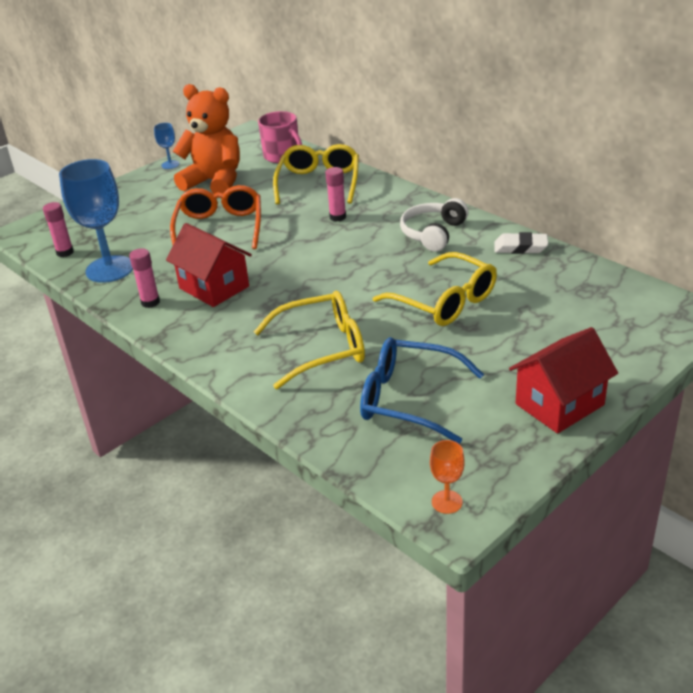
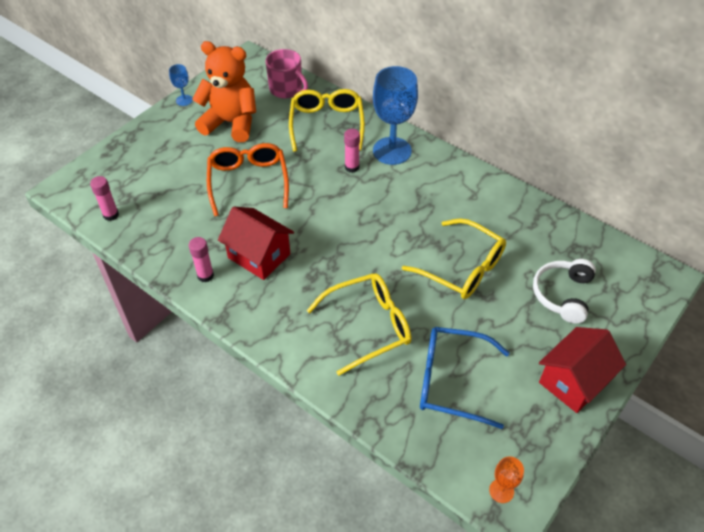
camera: 10 degrees left, 15 degrees up
blue goblet [59,159,133,283] -> blue goblet moved to [373,66,418,165]
white headphones [400,198,469,252] -> white headphones moved to [533,259,596,324]
white eraser [494,232,548,254] -> none

